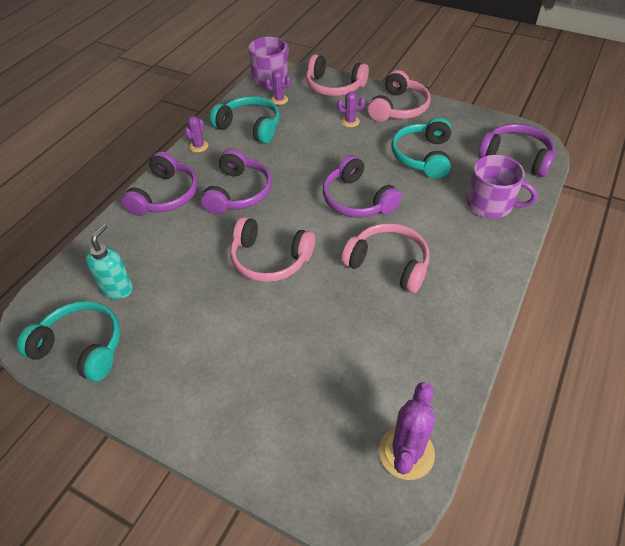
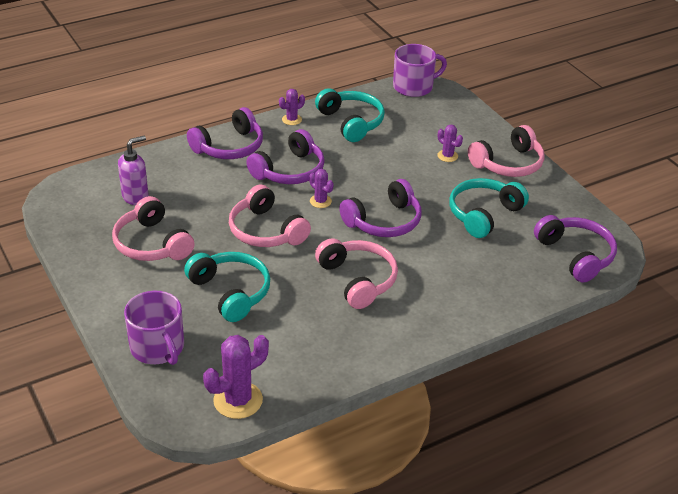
camera: 30 degrees right, 10 degrees down
turquoise headphones [17,301,121,382] -> turquoise headphones moved to [184,252,270,322]
turquoise soap dispenser [85,224,133,299] -> purple soap dispenser [118,136,149,205]
purple cactus [265,70,291,105] -> purple cactus moved to [309,169,334,208]
pink headphones [306,54,369,96] -> pink headphones moved to [112,196,195,261]
purple headphones [323,155,402,217] -> purple headphones turned 120 degrees counterclockwise [339,179,422,237]
purple mug [466,155,538,218] -> purple mug moved to [124,291,184,365]

